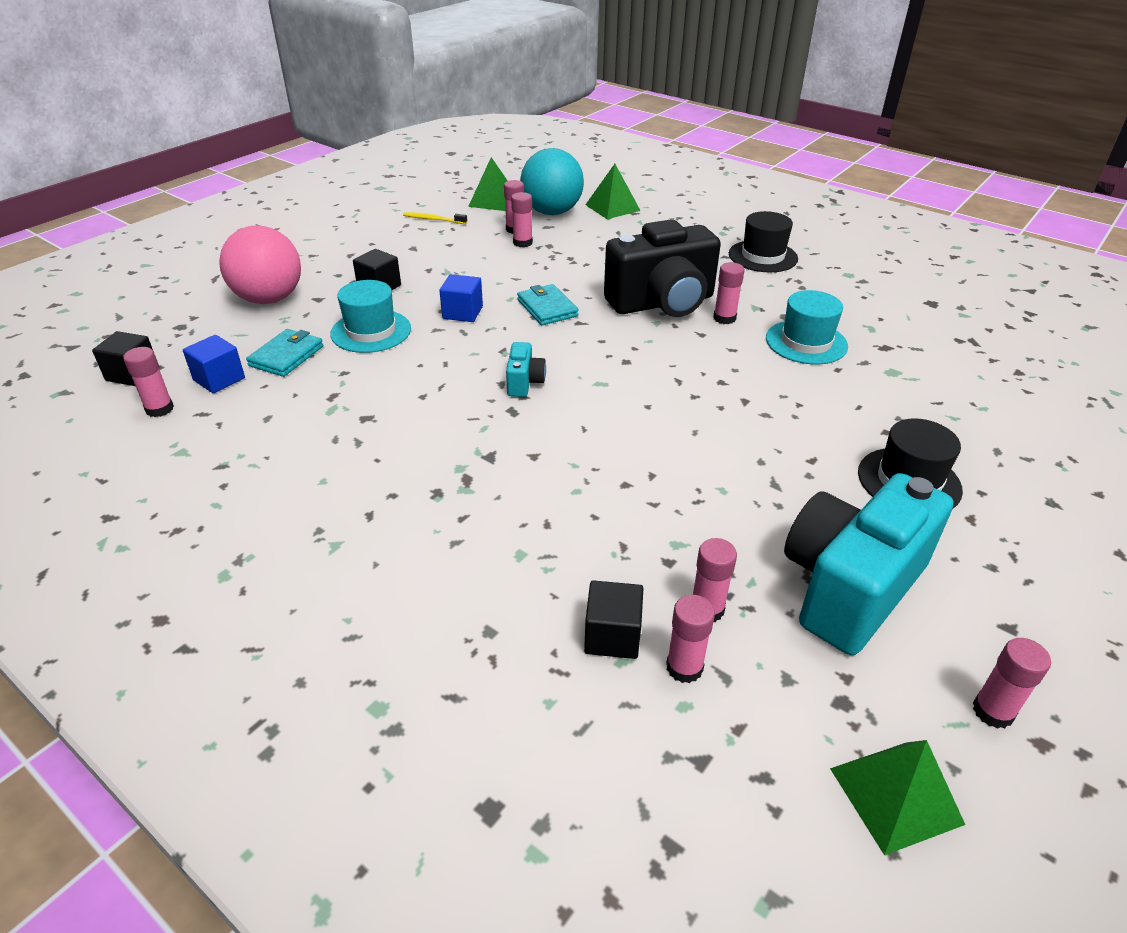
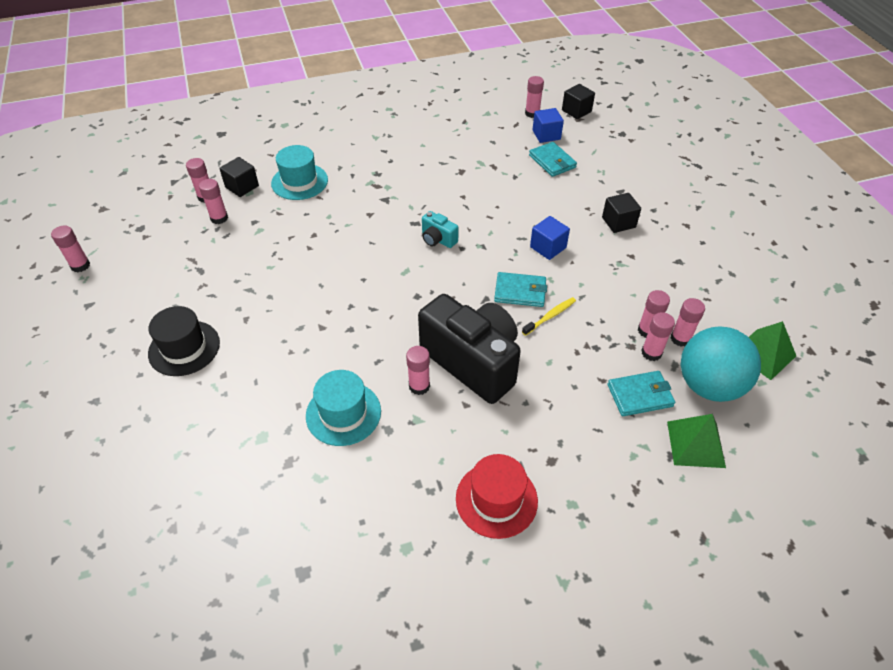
camera: 125 degrees right, 10 degrees up
pink ball [220,226,301,304] -> none
turquoise hat [330,280,411,353] -> turquoise hat moved to [271,145,328,200]
yellow toothbrush [403,212,467,224] -> yellow toothbrush moved to [522,297,576,336]
black camera [604,219,721,317] -> black camera turned 120 degrees clockwise [418,294,521,404]
black hat [729,211,798,272] -> red hat [456,454,538,539]
turquoise camera [784,473,953,655] -> none
green pyramid [830,740,965,855] -> none
none -> turquoise wallet [608,371,675,416]
none -> pink glue stick [641,312,675,361]

